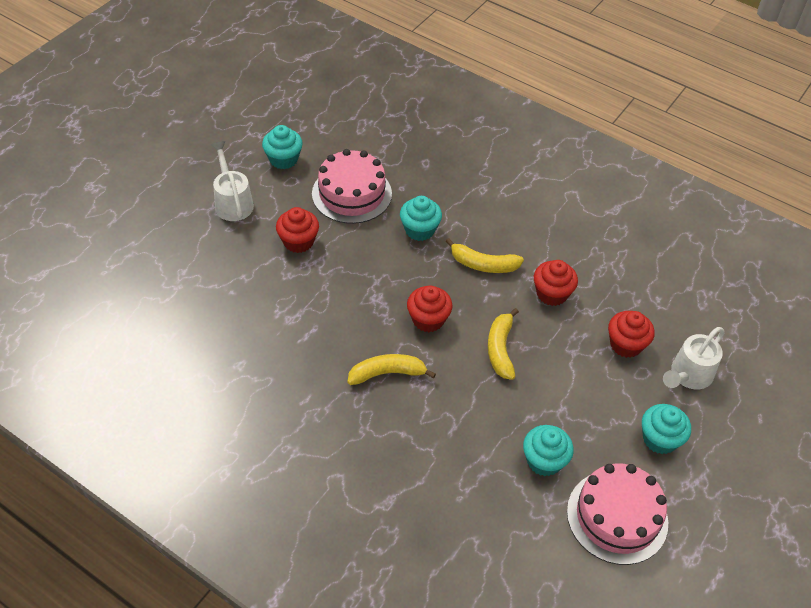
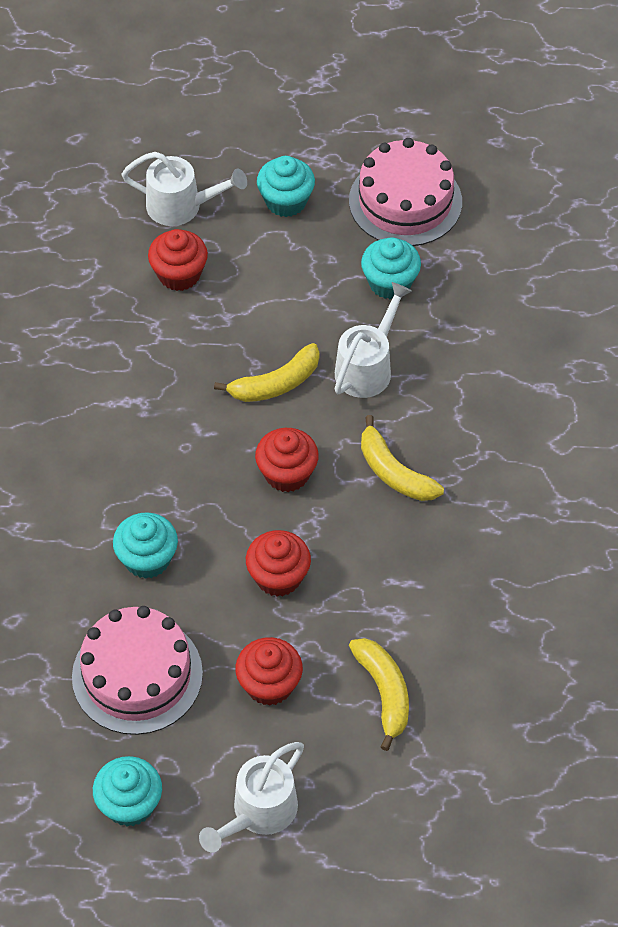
camera: 120 degrees left, 5 degrees up
yellow banana [445,238,524,273] -> yellow banana moved to [349,638,409,751]
red cupcake [534,260,578,306] -> red cupcake moved to [246,530,311,597]
none -> white watering can [335,282,412,398]

